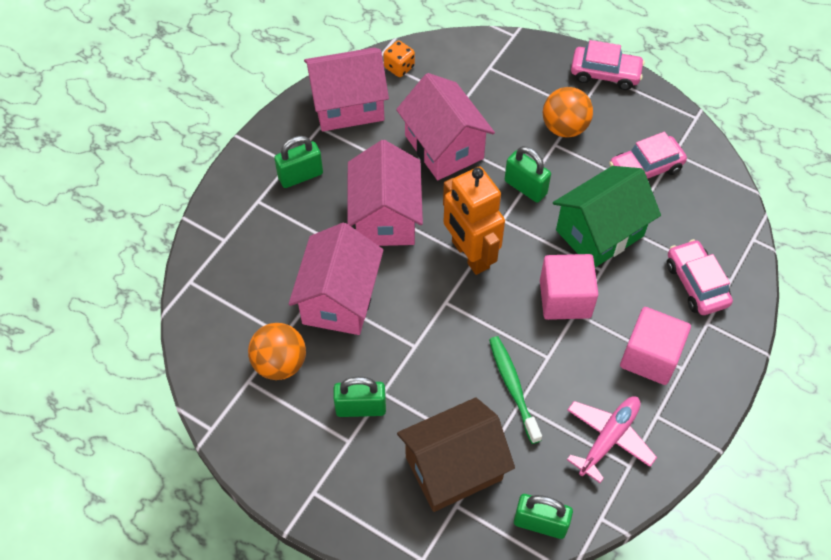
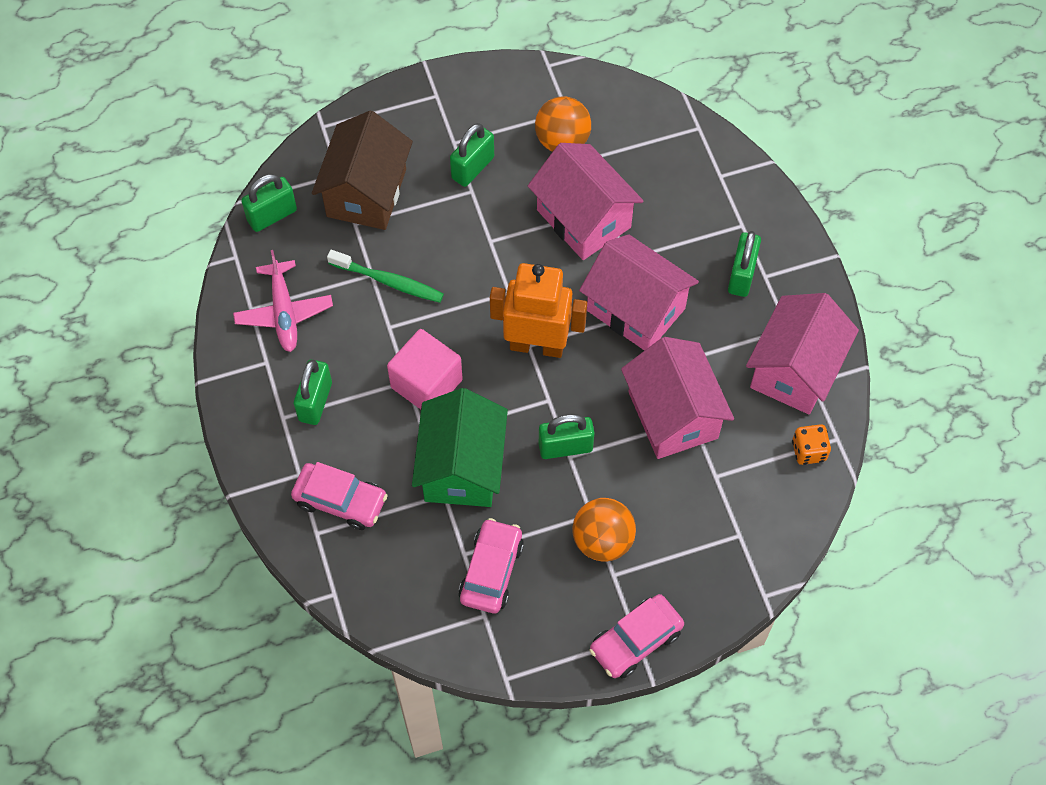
camera: 130 degrees right, 5 degrees up
pink house [396,73,495,180] -> pink house turned 60 degrees clockwise [621,337,734,459]
pink cube [620,307,691,385] -> green padlock [294,359,332,425]

